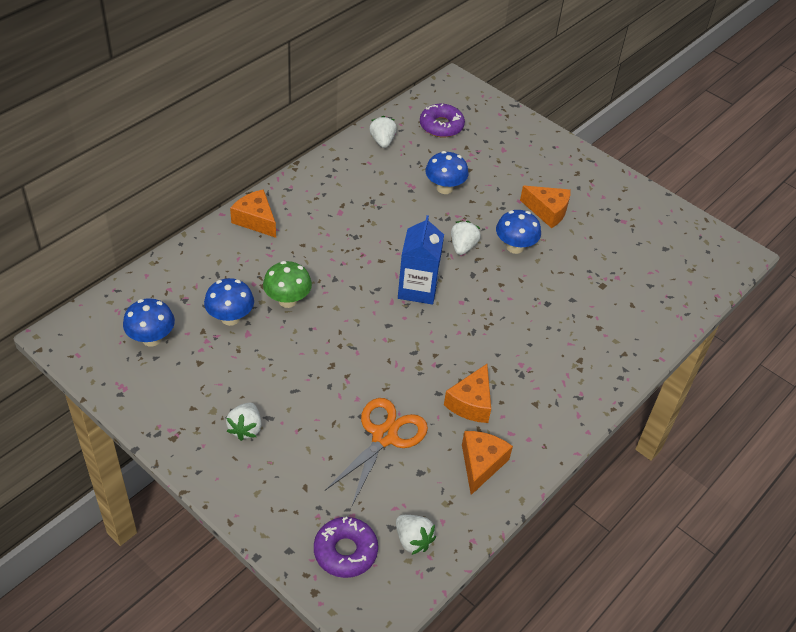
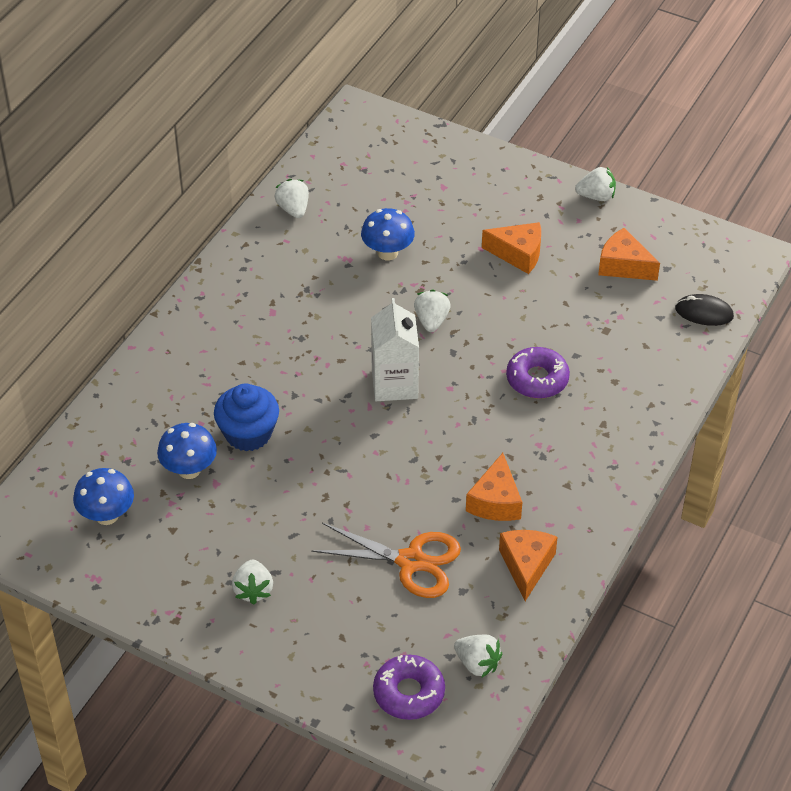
camera: 10 degrees left, 0 degrees up
orange cheese [230,189,276,238] -> orange cheese moved to [598,228,660,281]
green mushroom [263,261,312,308] -> blue cupcake [214,383,279,451]
orange scissors [325,398,428,505] -> orange scissors turned 90 degrees clockwise [311,523,461,598]
blue carton [398,215,444,304] -> white carton [371,298,419,401]
purple donut [420,103,465,137] -> purple donut moved to [506,347,570,399]
blue mushroom [496,210,541,254] -> none
none -> white strawberry [575,167,616,201]
none -> black mouse [675,294,734,326]

